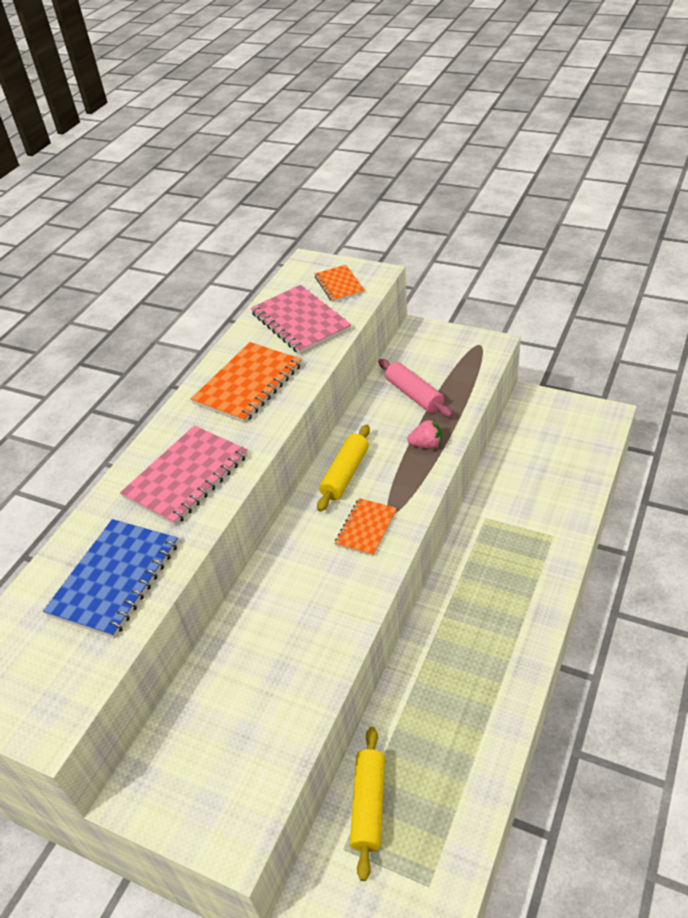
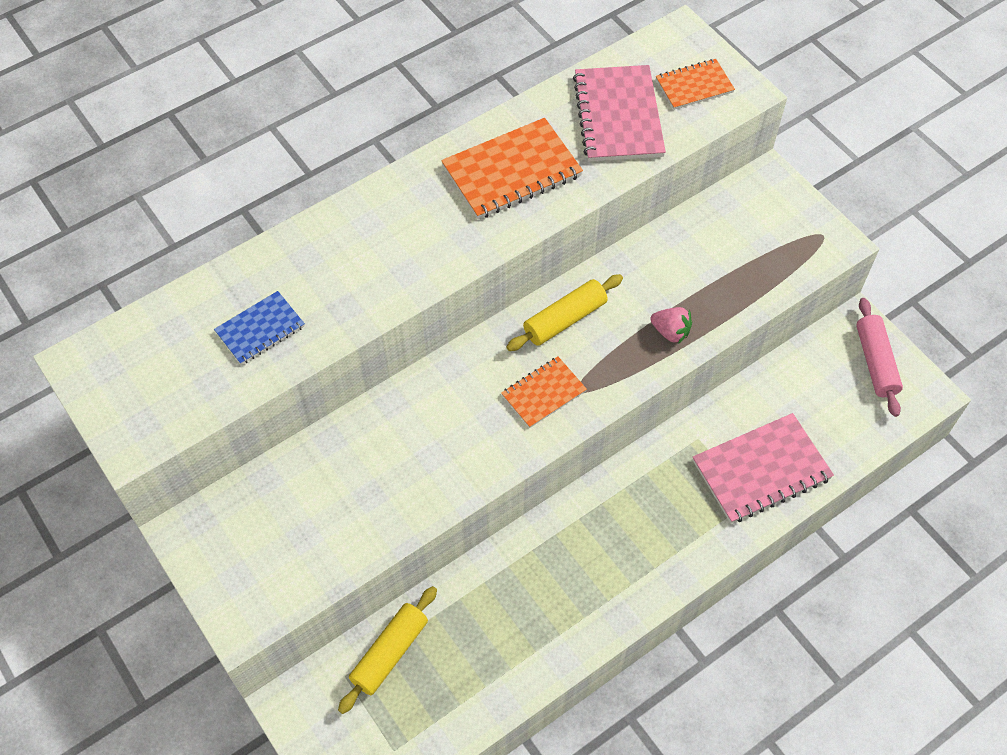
camera: 25 degrees right, 15 degrees up
blue notebook [43,519,178,638] -> blue notebook [214,291,305,365], size x0.59
pink notebook [120,425,248,526] -> pink notebook moved to [693,413,834,523]
orange notebook [315,265,365,302] -> orange notebook turned 60 degrees clockwise [656,59,735,110]
pink rolling pin [378,359,453,417] -> pink rolling pin moved to [856,298,903,417]

